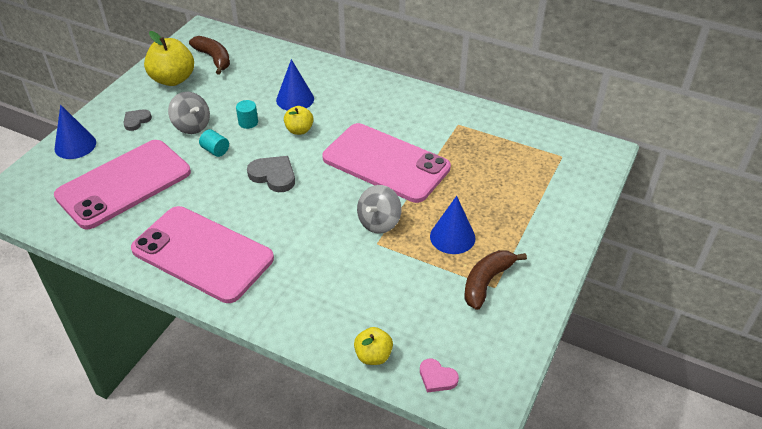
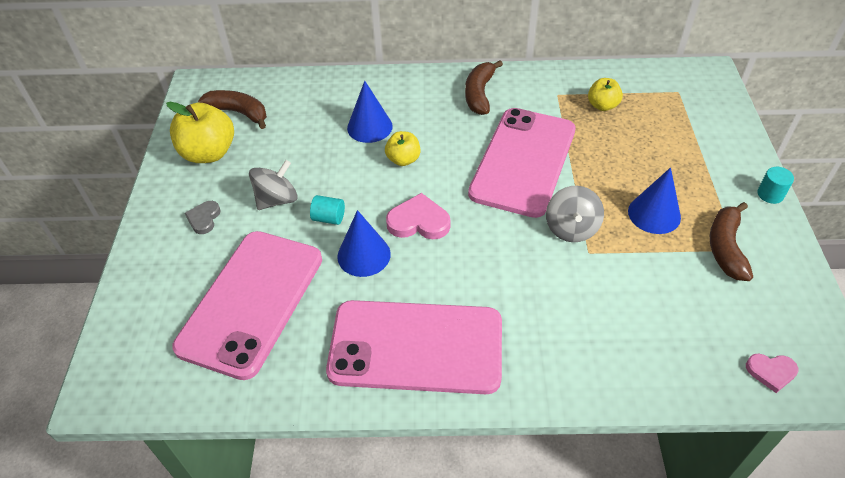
camera: 25 degrees left, 5 degrees up
blue cone [55,105,96,159] -> blue cone moved to [337,210,391,277]
grey spinning top [168,92,210,134] -> grey spinning top turned 60 degrees counterclockwise [249,160,298,210]
turquoise cylinder [236,100,258,129] -> turquoise cylinder moved to [757,167,794,204]
grey heart [247,156,295,192] -> pink heart [386,193,451,239]
pink phone [322,123,451,203] -> pink phone turned 75 degrees counterclockwise [468,108,576,218]
yellow apple [354,327,393,365] -> yellow apple moved to [588,78,623,111]
none -> brown banana [465,60,503,115]

